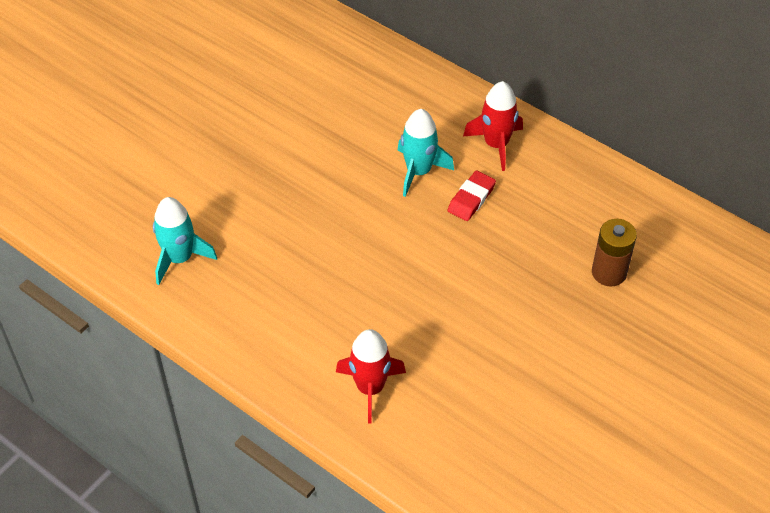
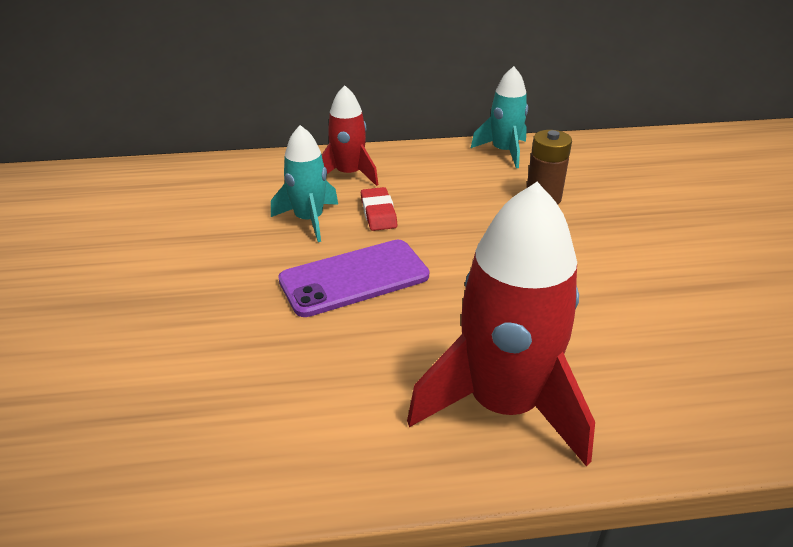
camera: 45 degrees left, 15 degrees down
turquoise rocket [153,197,217,285] -> turquoise rocket moved to [471,66,528,168]
red rocket [336,329,406,423] -> red rocket [407,182,595,467], size x1.77
none -> purple phone [278,240,429,317]

